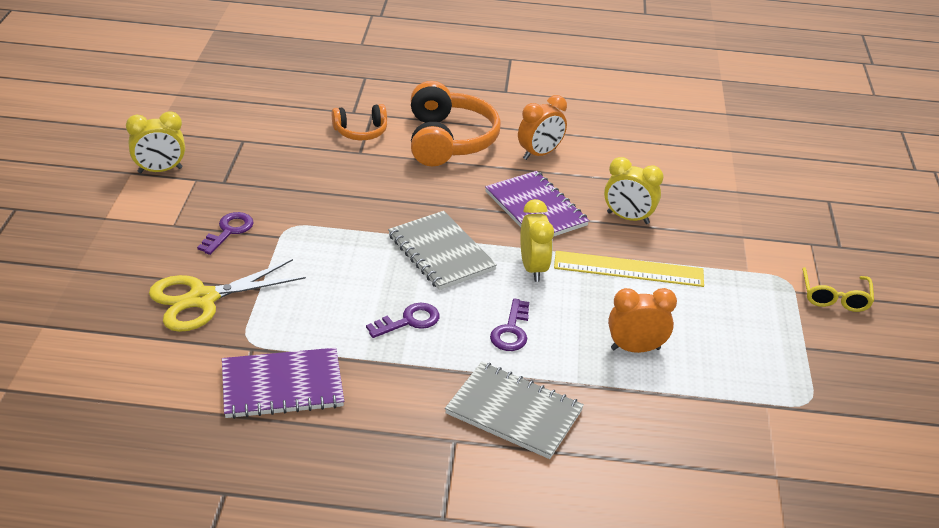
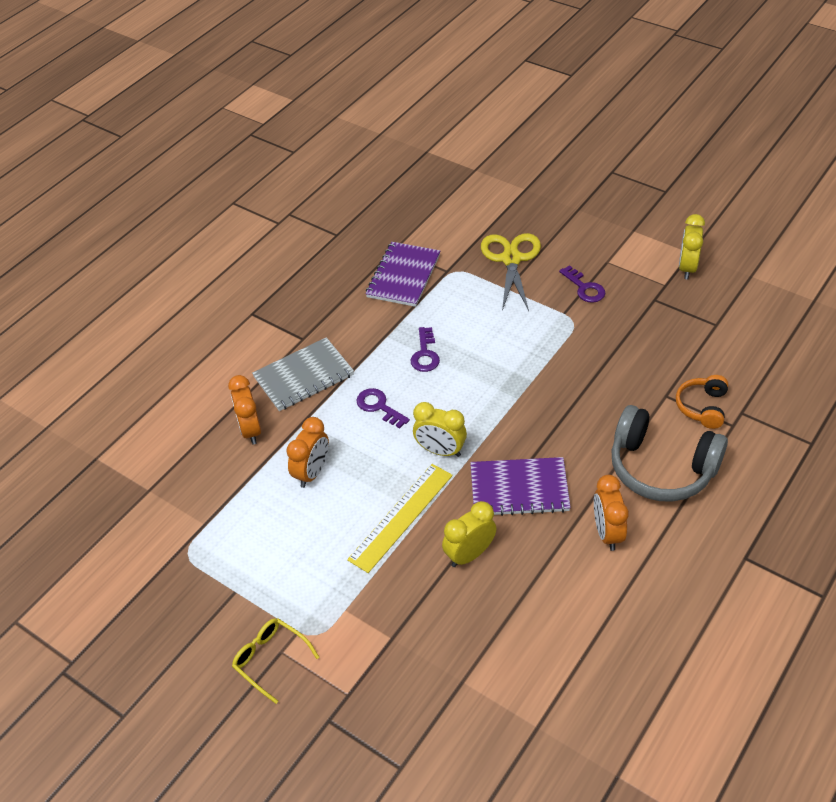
camera: 125 degrees right, 10 degrees up
grey notebook [388,211,497,290] -> none
orange headphones [411,81,501,166] -> grey headphones [611,405,728,502]
none -> orange clock [228,375,261,445]

